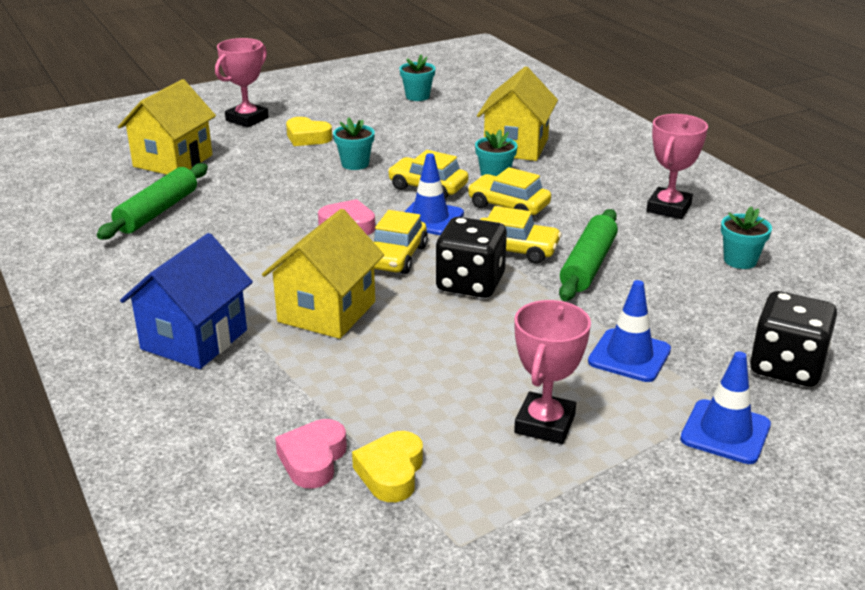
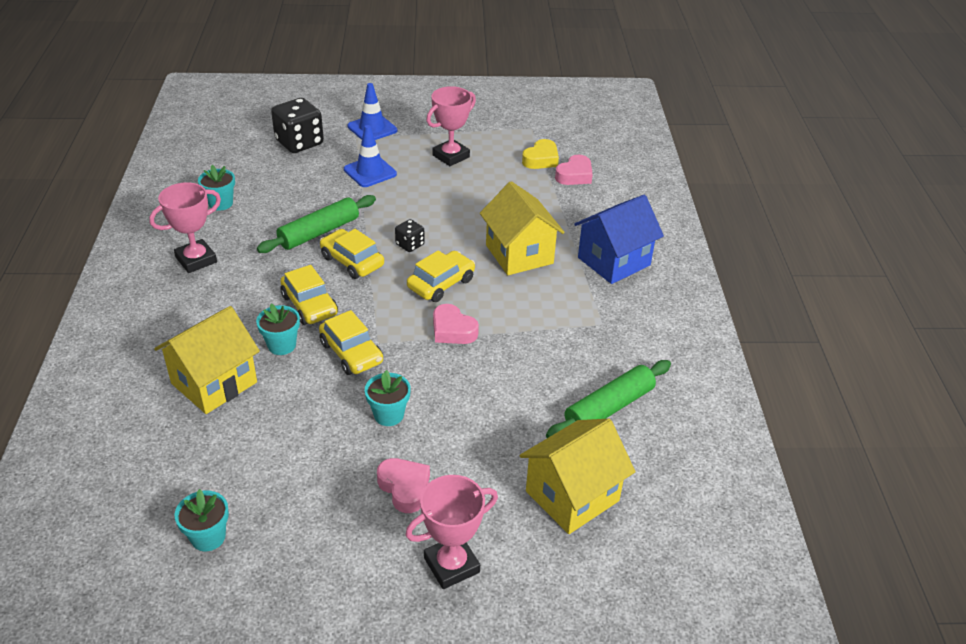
camera: 155 degrees left, 10 degrees up
yellow house [262,209,384,339] -> yellow house turned 75 degrees counterclockwise [480,181,565,275]
yellow heart [286,117,332,146] -> pink heart [377,458,430,513]
blue traffic cone [404,153,464,235] -> none
black dice [436,217,507,298] -> black dice [395,219,425,252], size x0.51

